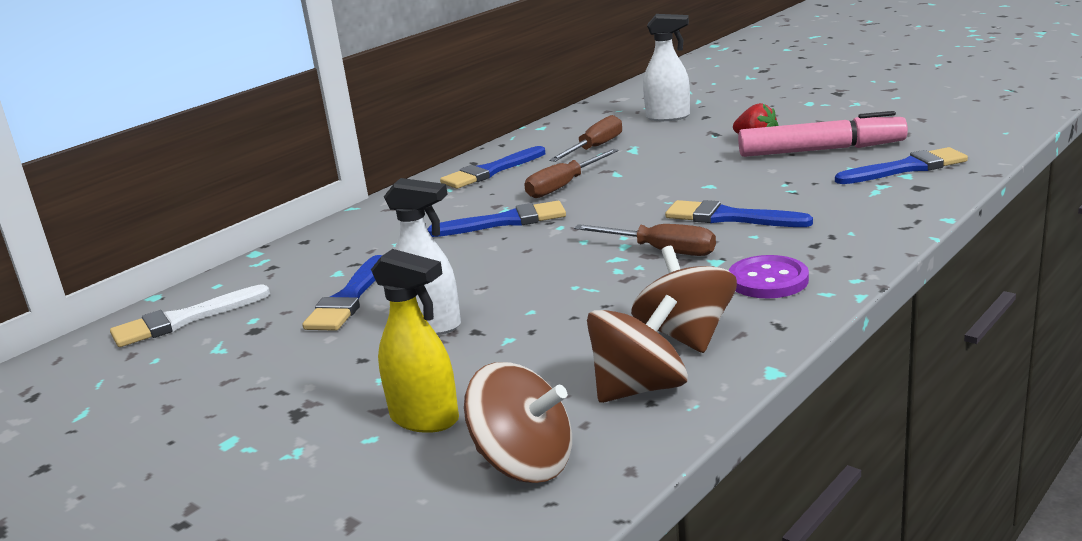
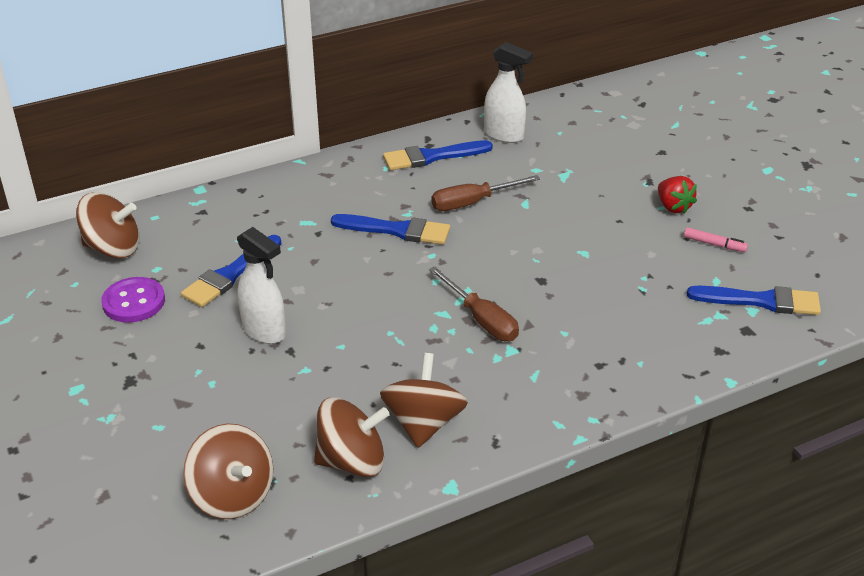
camera: 20 degrees right, 15 degrees up
white brush [110,284,270,347] -> brown spinning top [76,192,139,258]
yellow spray bottle [371,249,459,433] -> none
brown screwdriver [549,115,622,162] -> none
white spray bottle [643,14,690,121] -> white spray bottle moved to [484,42,533,143]
blue brush [665,200,813,227] -> none
purple button [729,255,809,299] -> purple button moved to [101,277,165,323]
pink marker [738,111,908,157] -> pink marker [684,227,748,252], size x0.40

